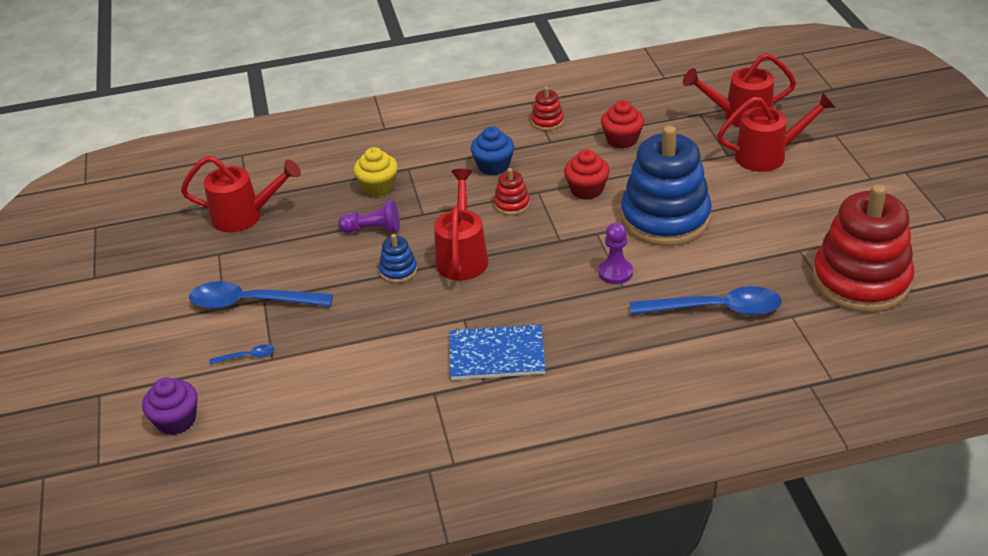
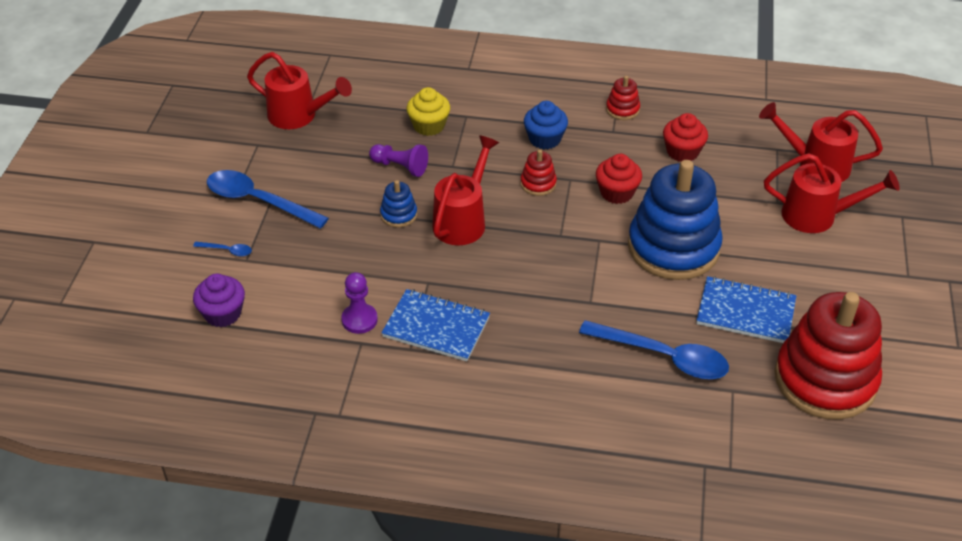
camera: 20 degrees right, 5 degrees up
purple cupcake [142,377,198,435] -> purple cupcake moved to [193,274,245,327]
purple pawn [599,222,633,284] -> purple pawn moved to [341,272,378,334]
none -> blue notebook [696,276,796,343]

